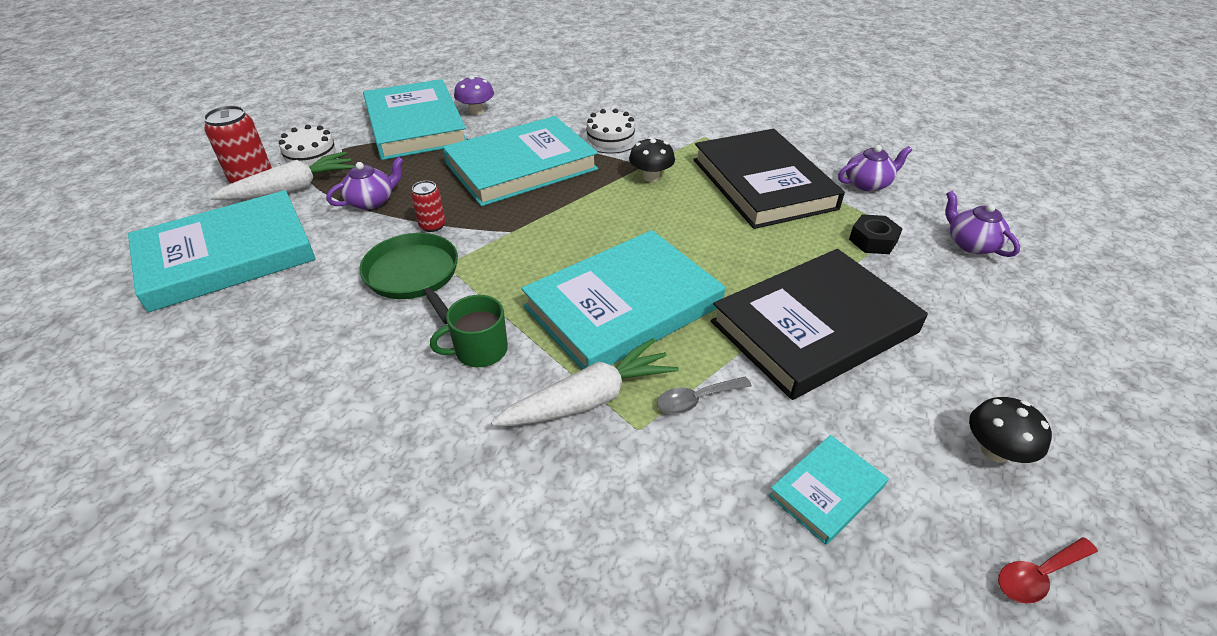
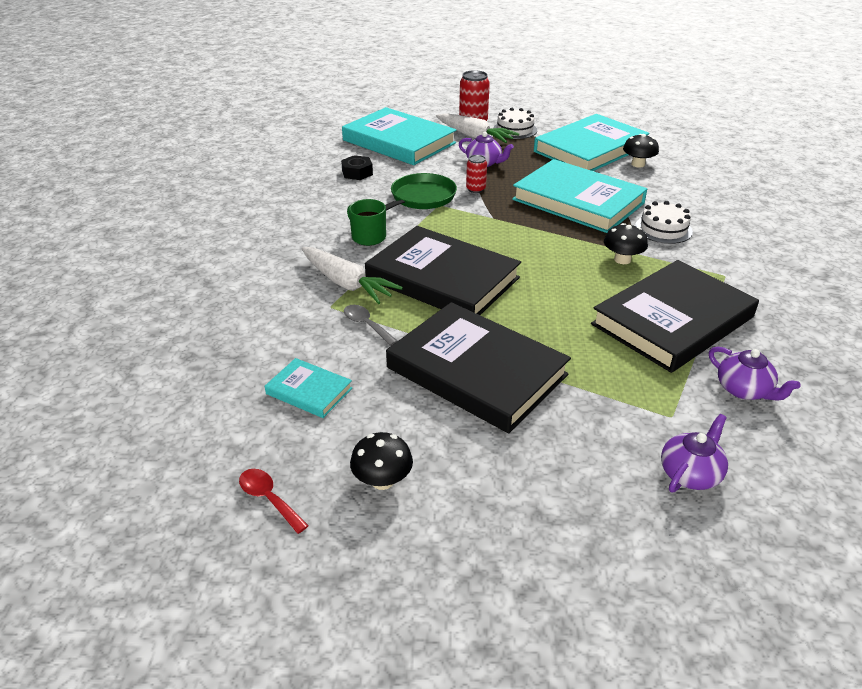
camera: 70 degrees right, 5 degrees down
purple mushroom [454,76,494,115] -> black mushroom [623,134,659,168]
turquoise book [521,230,725,370] -> black book [365,226,521,315]
black nut [849,214,903,254] -> black nut moved to [341,155,373,180]

